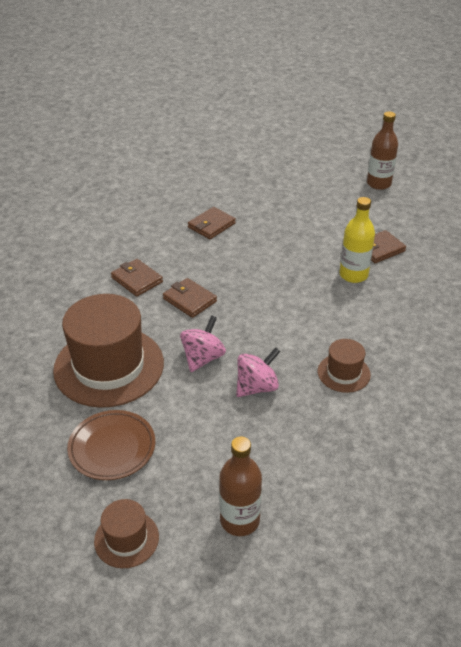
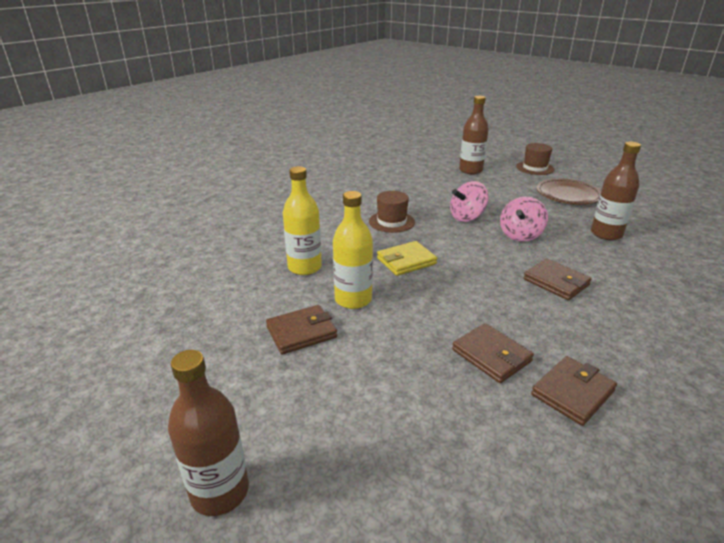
camera: 175 degrees left, 10 degrees down
brown hat [53,294,164,408] -> brown bottle [591,142,641,240]
brown wallet [111,259,163,297] -> brown wallet moved to [452,323,534,383]
none -> yellow bottle [283,166,322,275]
none -> yellow wallet [377,241,437,276]

